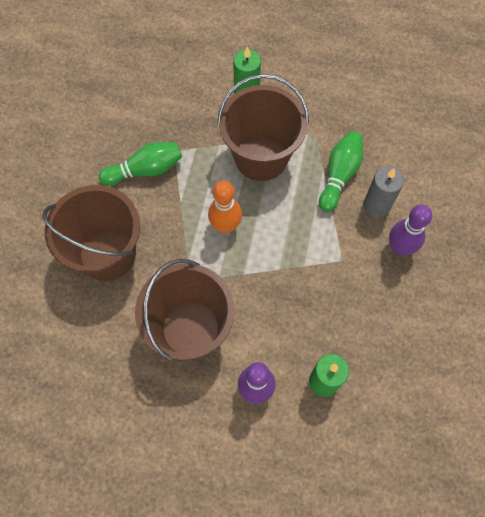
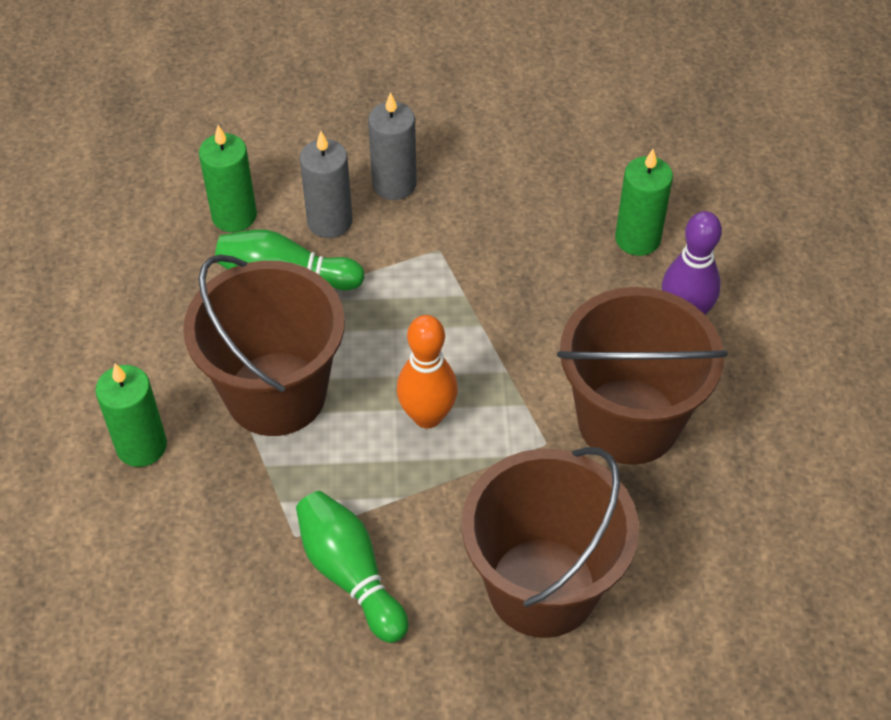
camera: 105 degrees left, 15 degrees down
purple bowling pin [389,205,432,255] -> grey candle [368,92,417,200]
none -> green candle [199,125,257,232]

